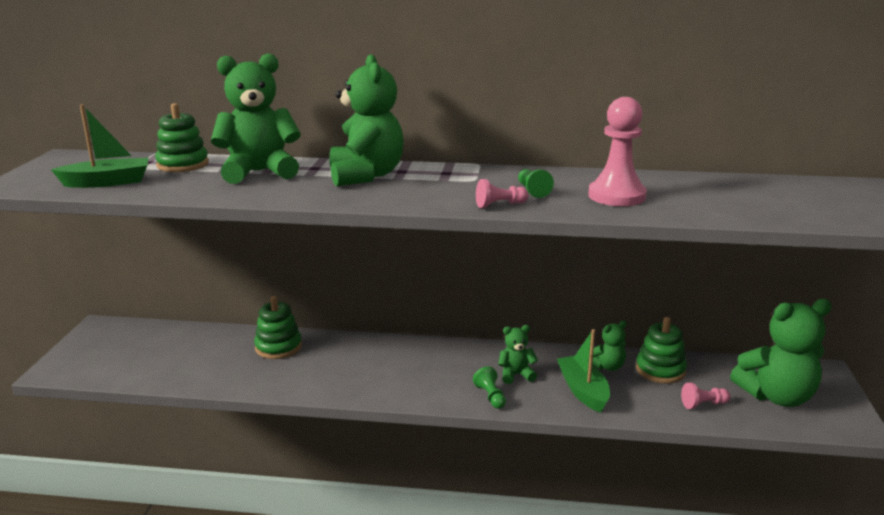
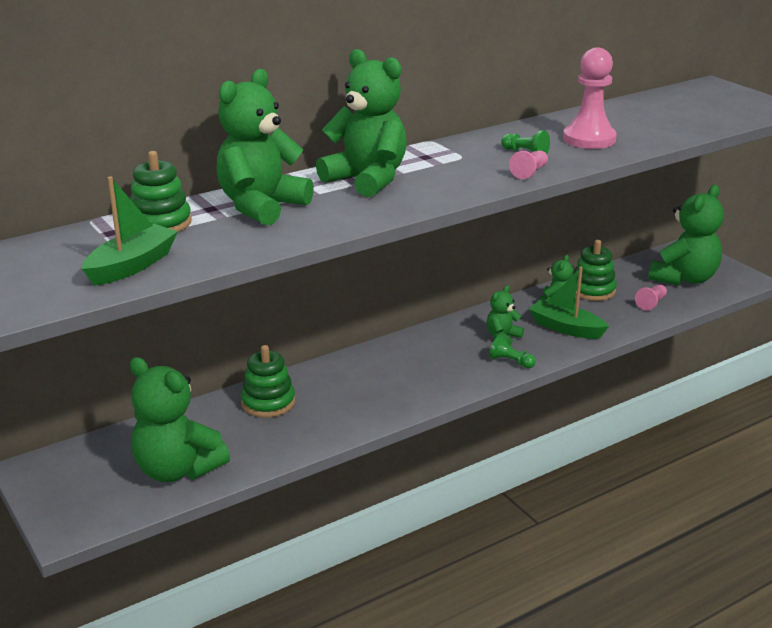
camera: 40 degrees left, 5 degrees up
none -> green teddy bear [130,357,230,482]

